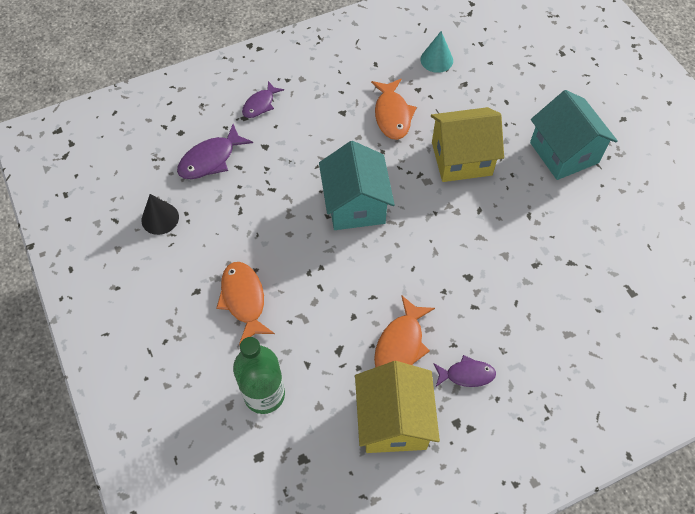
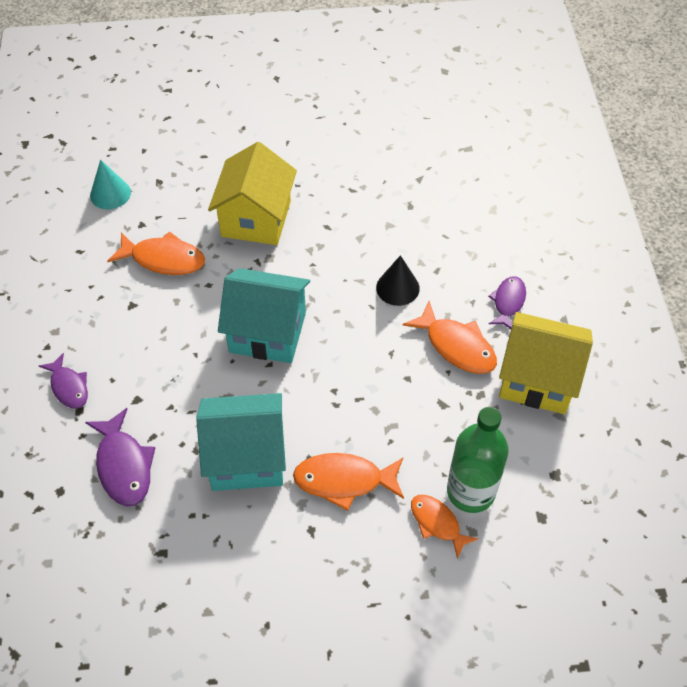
camera: 70 degrees left, 5 degrees down
black cone [141,194,179,235] -> black cone moved to [376,255,420,306]
turquoise house [530,90,618,180] -> turquoise house moved to [196,393,286,491]
none -> orange fish [411,495,478,559]

